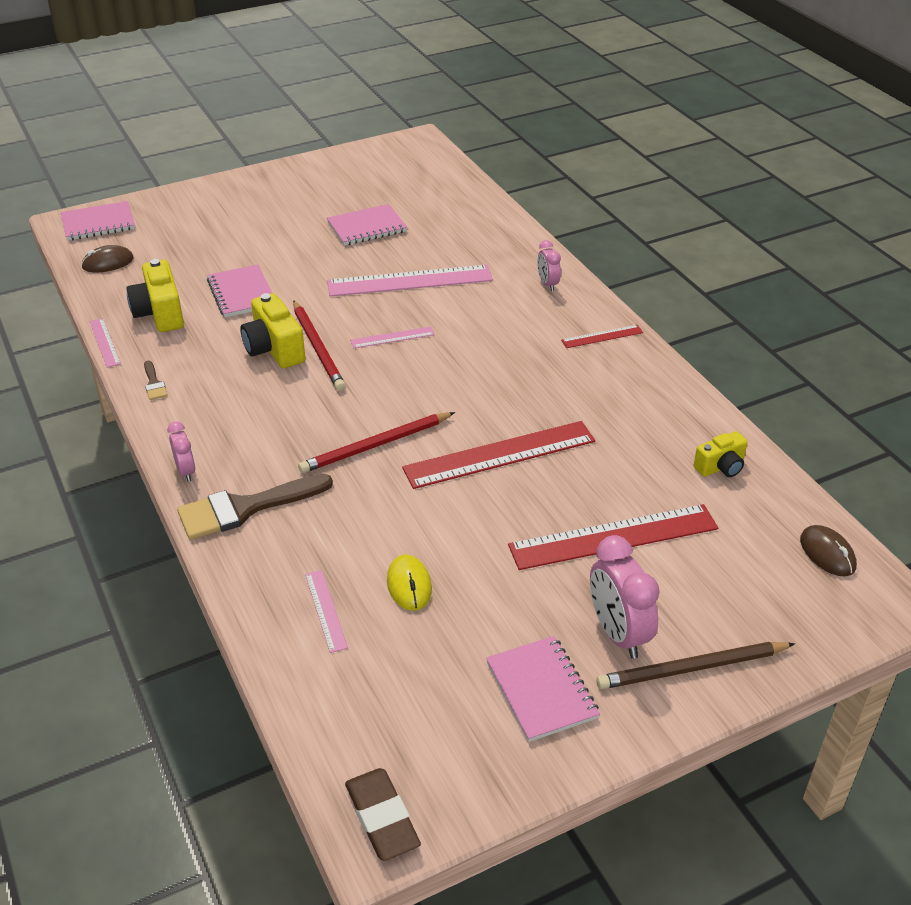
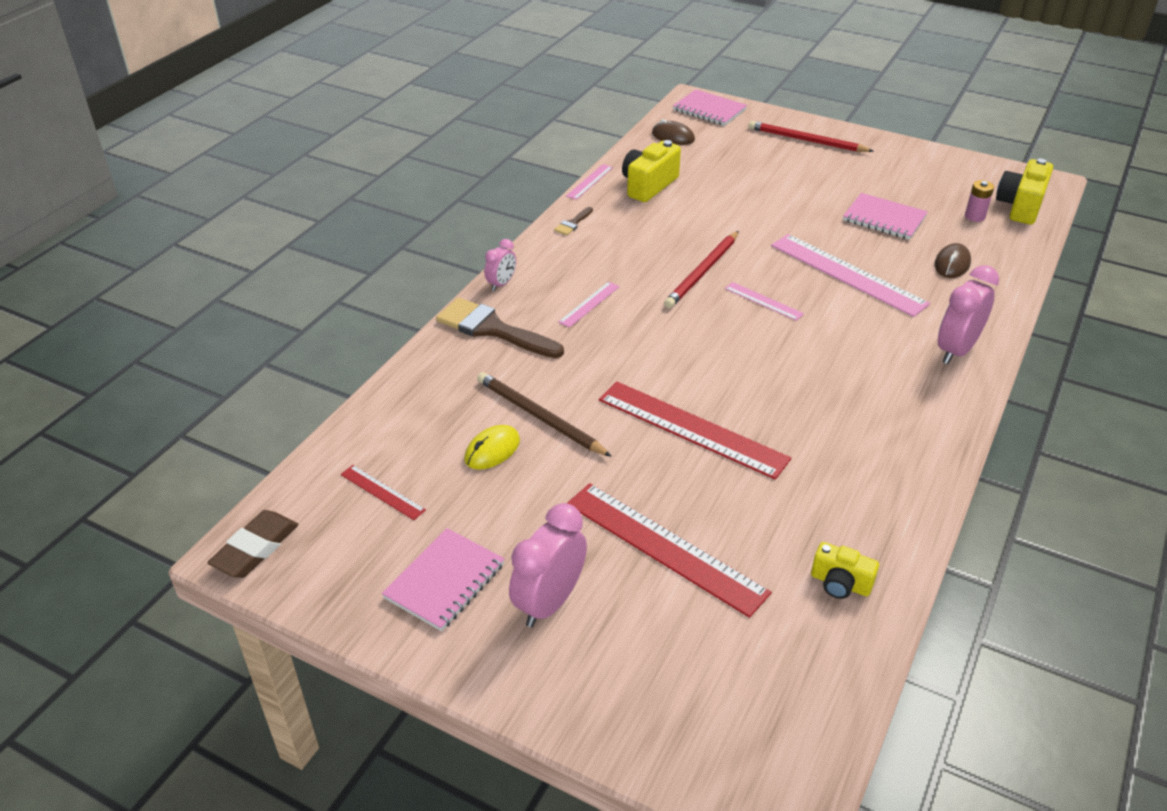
camera: 55 degrees right, 0 degrees up
pink notebook [207,264,272,318] -> none
yellow camera [240,293,306,368] -> yellow camera moved to [996,158,1053,225]
red pencil [298,412,455,473] -> red pencil moved to [748,121,874,152]
pink ruler [305,570,348,653] -> pink ruler moved to [558,281,620,328]
pink clock [537,240,561,291] -> pink clock [938,265,999,364], size x1.78
red ruler [561,325,643,348] -> red ruler moved to [341,465,426,520]
brown pencil [596,642,795,689] -> brown pencil moved to [477,372,612,457]
brown mouse [800,525,857,576] -> brown mouse moved to [935,243,971,278]
none -> pink battery [965,180,994,222]

